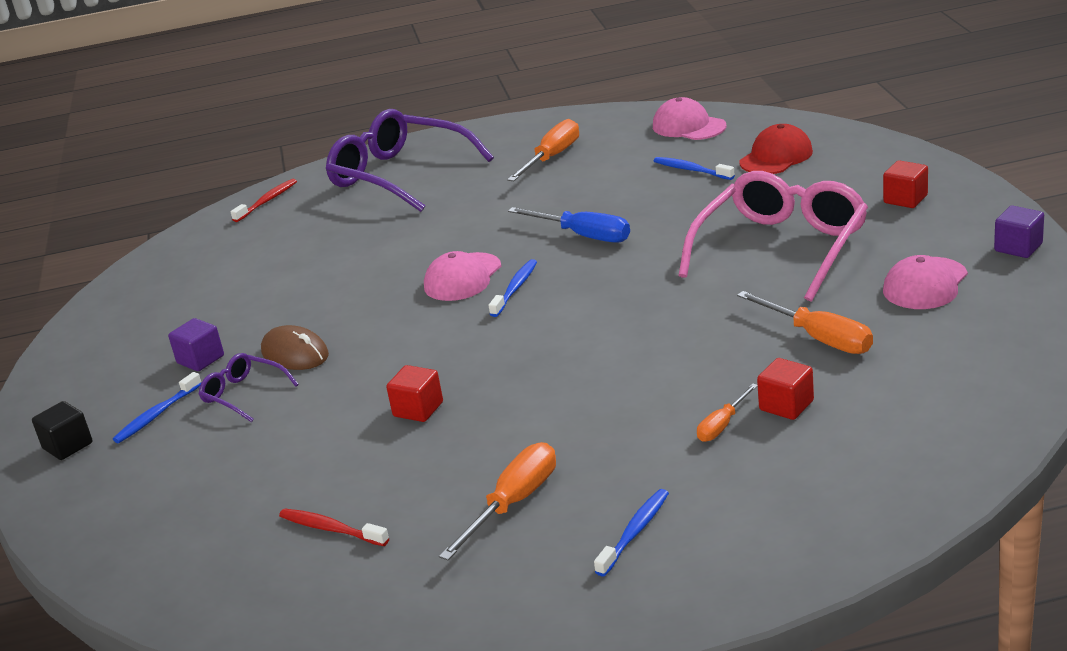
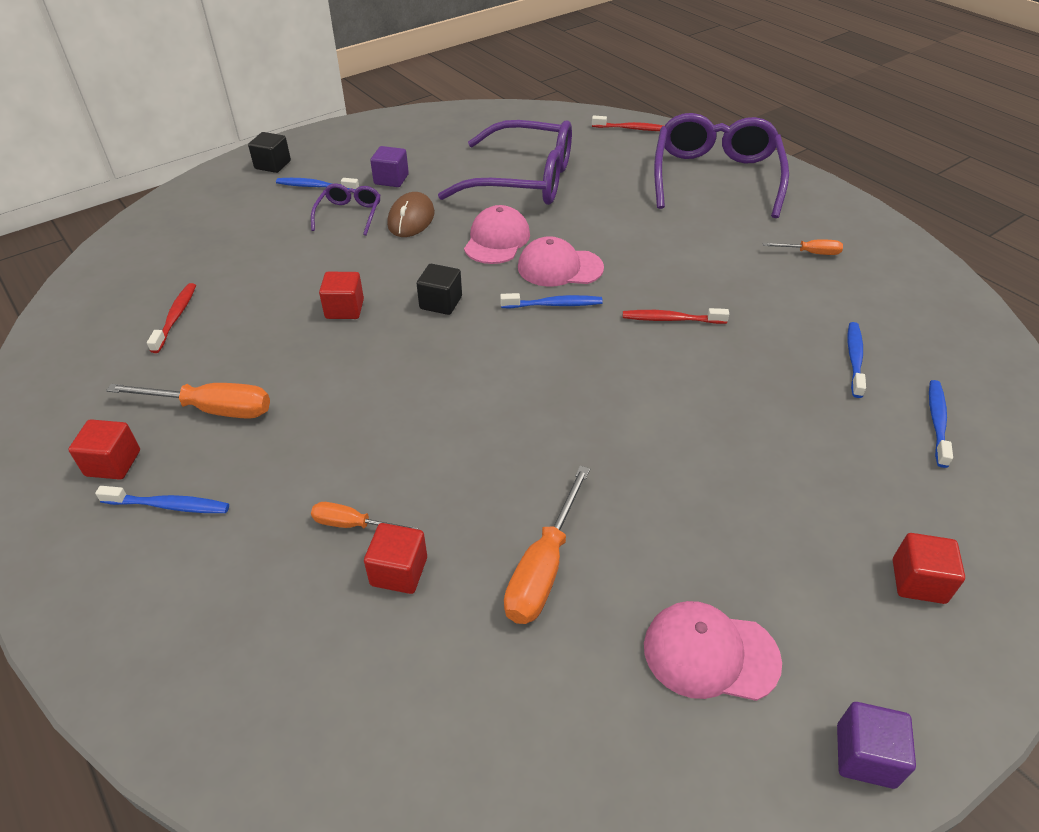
camera: 60 degrees right, 15 degrees up
orange screwdriver [507,119,579,181] -> orange screwdriver [763,239,843,255], size x0.58
blue screwdriver [508,207,630,243] -> red toothbrush [623,308,729,324]
pink cap [653,97,726,140] -> pink cap moved to [464,205,530,264]
pink glasses [678,171,868,302] -> none
red cap [739,124,813,174] -> blue toothbrush [929,380,953,468]
none -> red cube [68,419,140,480]
none -> black cube [417,264,462,315]
none -> purple glasses [438,120,572,205]

